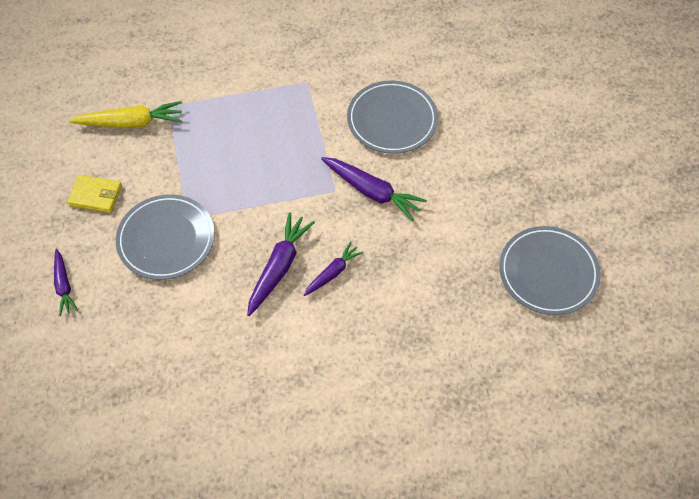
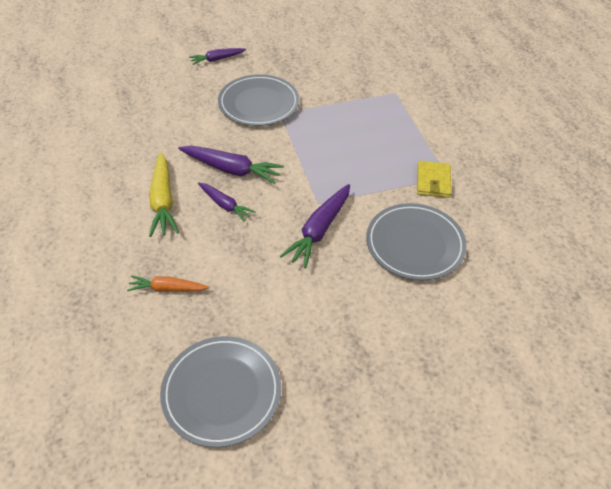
camera: 85 degrees right, 10 degrees down
yellow wallet [67,175,122,213] -> yellow wallet moved to [417,161,451,198]
yellow carrot [70,101,182,128] -> yellow carrot moved to [149,152,179,237]
none -> orange carrot [127,275,209,292]

